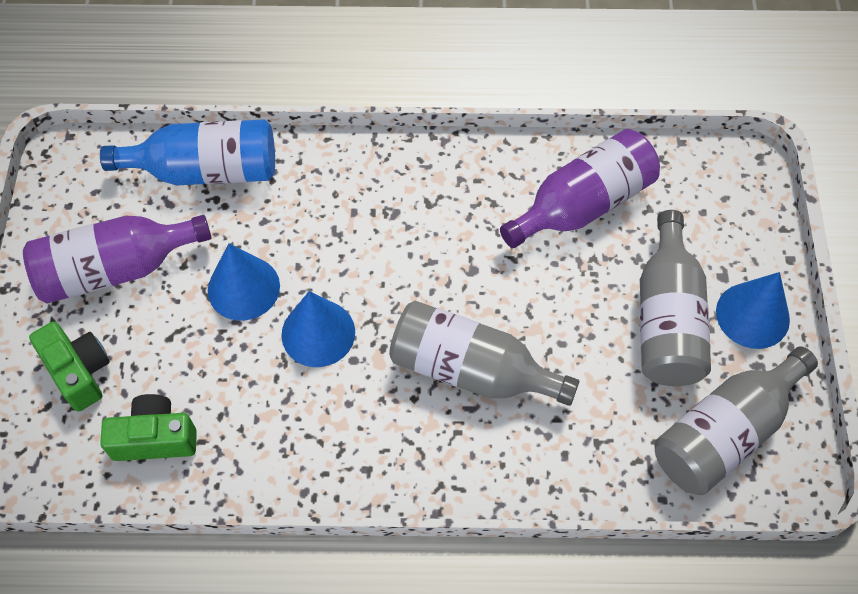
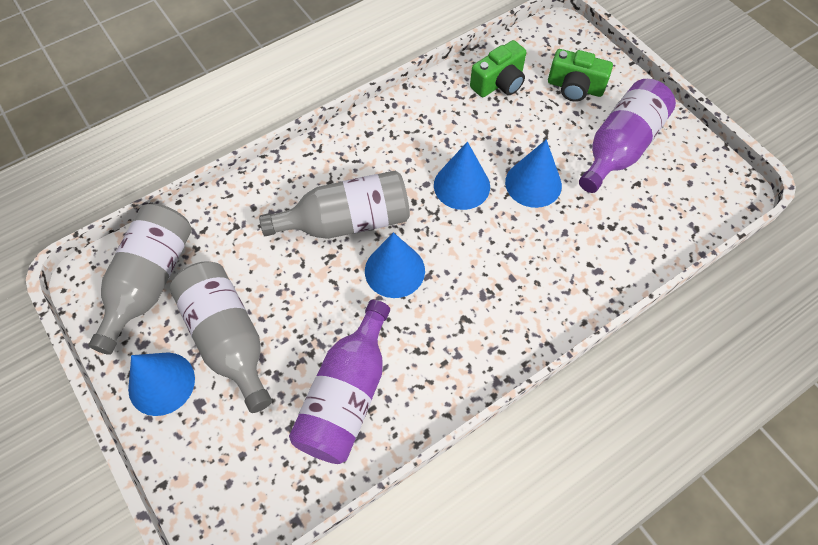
camera: 145 degrees right, 0 degrees up
blue bottle [100,119,275,185] -> none
none -> blue cone [365,232,425,298]

